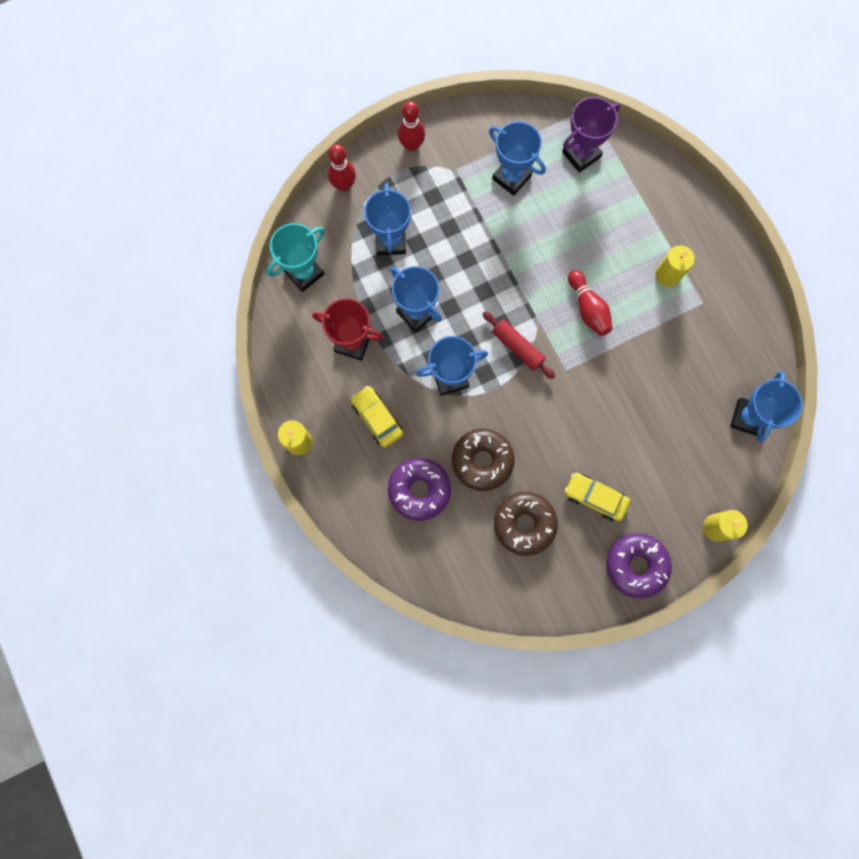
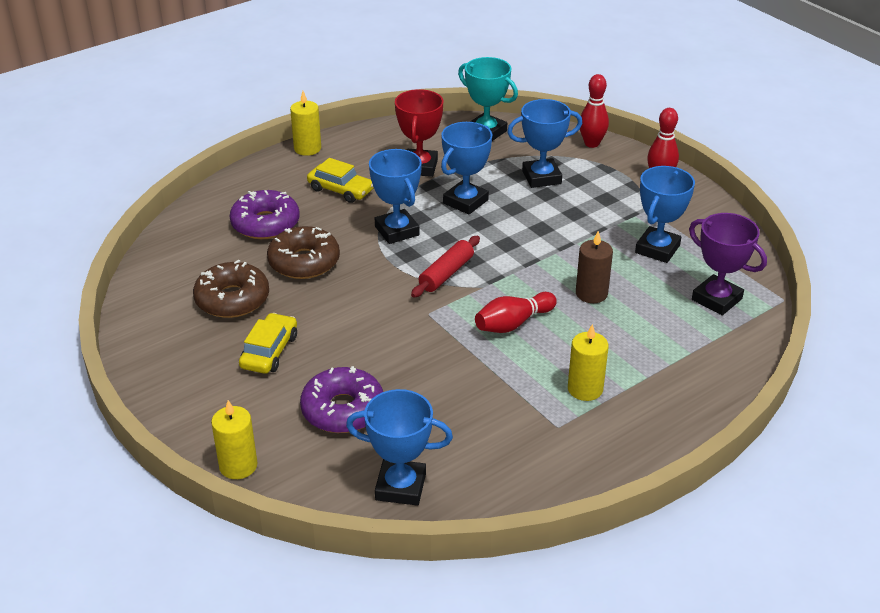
camera: 80 degrees right, 40 degrees down
yellow car [351,386,403,448] -> yellow car turned 75 degrees clockwise [307,158,374,203]
purple donut [606,533,672,599] -> purple donut moved to [300,366,383,433]
none -> brown candle [576,231,613,303]

